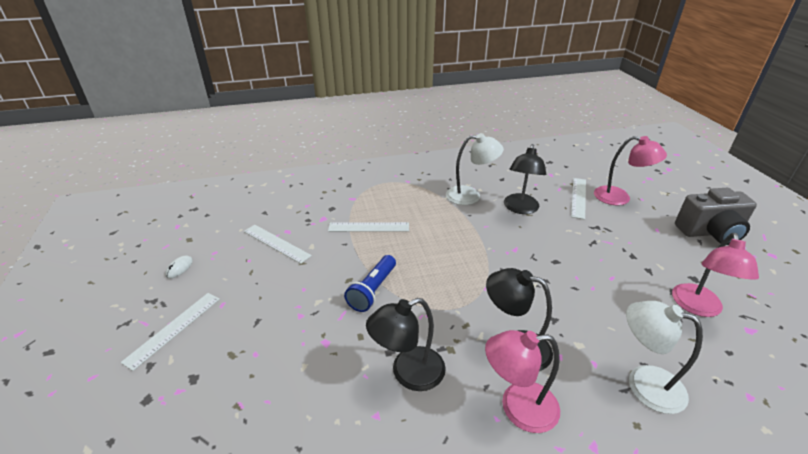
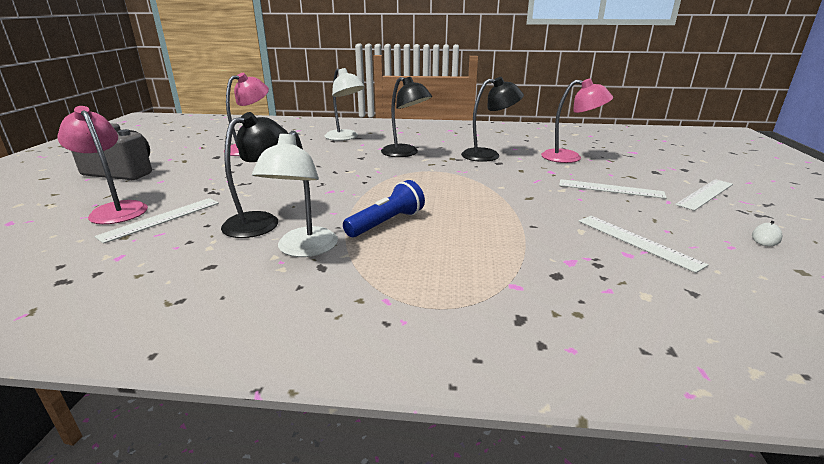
camera: 160 degrees left, 10 degrees down
white ruler [328,222,409,232] -> white ruler moved to [559,179,667,199]
blue flashlight [344,255,396,312] -> blue flashlight moved to [343,180,425,237]
white lamp [446,133,504,205] -> white lamp turned 105 degrees counterclockwise [252,131,338,257]
pink lamp [485,330,560,433] -> pink lamp moved to [541,78,613,163]

